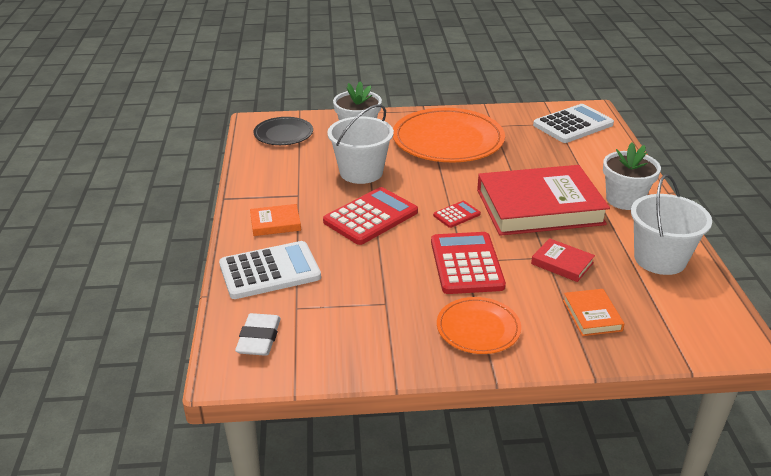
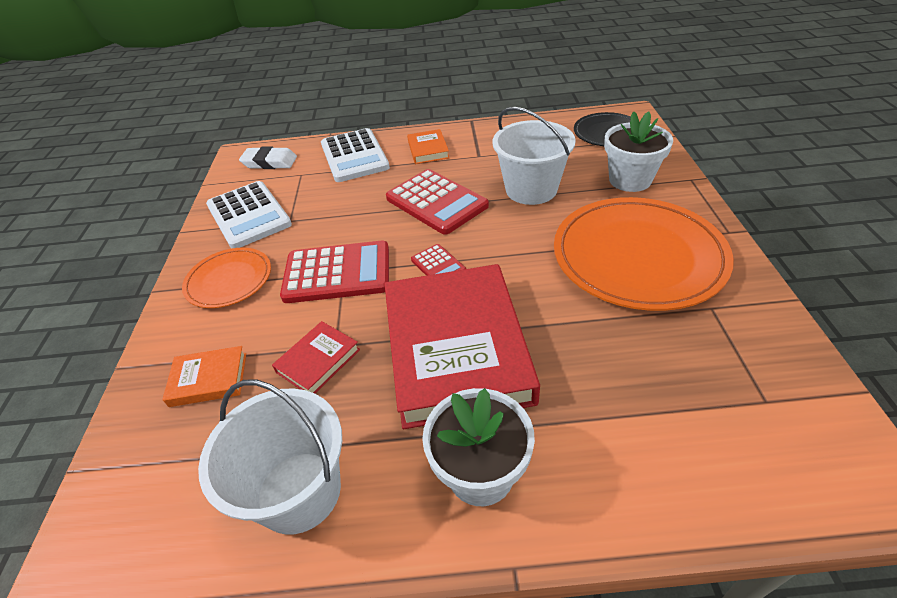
camera: 95 degrees right, 10 degrees up
white calculator [533,104,614,143] -> white calculator moved to [206,181,292,249]

